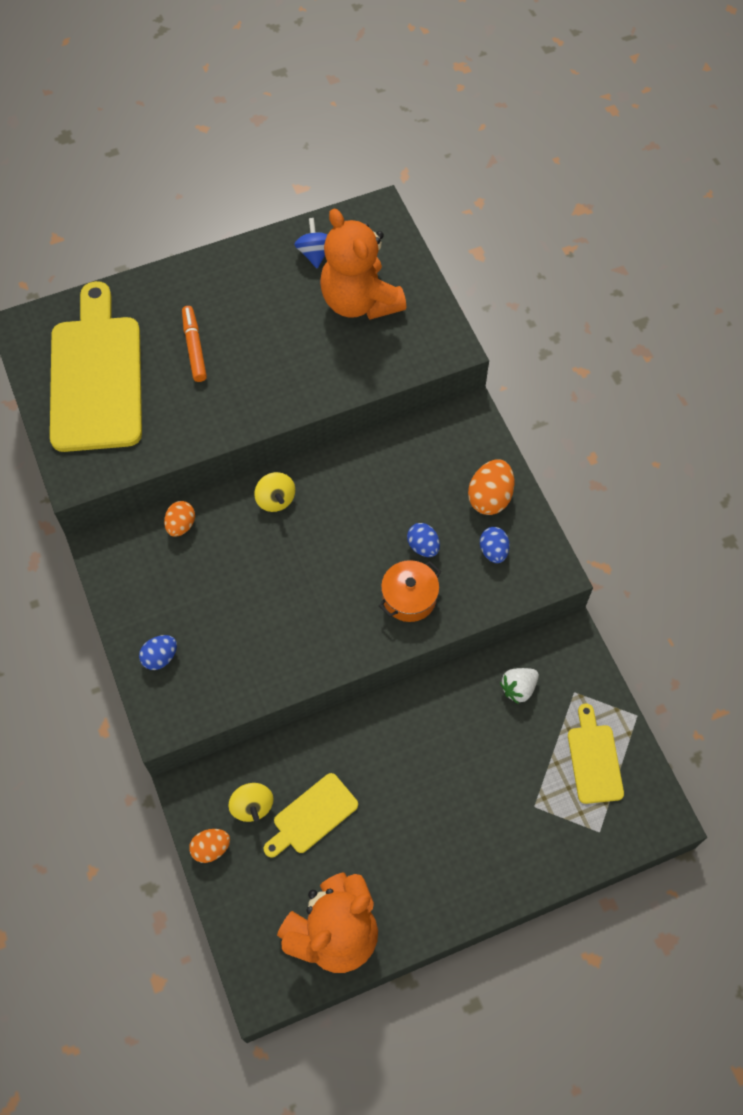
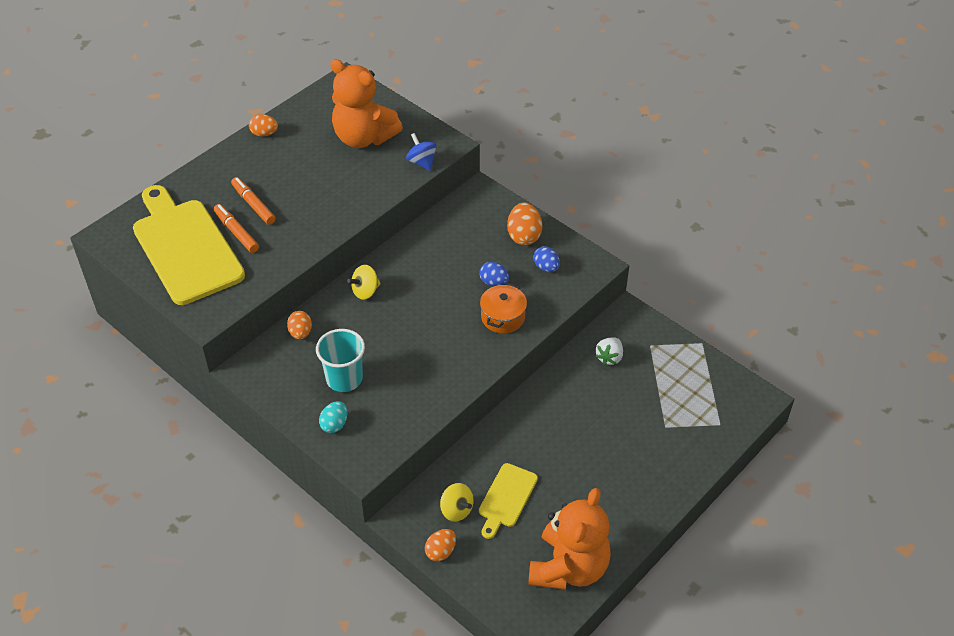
camera: 25 degrees left, 15 degrees down
blue egg [139,635,177,670] -> turquoise egg [319,401,347,433]
yellow spinning top [254,472,295,512] -> yellow spinning top turned 105 degrees clockwise [347,265,381,300]
blue spinning top [294,218,327,268] -> blue spinning top moved to [406,133,436,171]
yellow cutting board [568,703,624,804] -> none
none -> orange marker [214,204,259,253]
none -> orange egg [249,114,278,136]
none -> turquoise cup [316,329,365,392]

